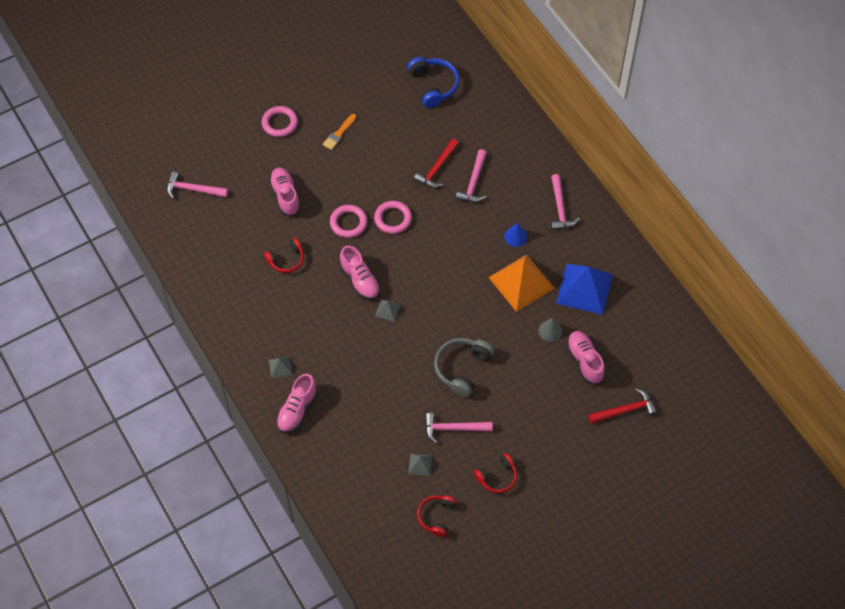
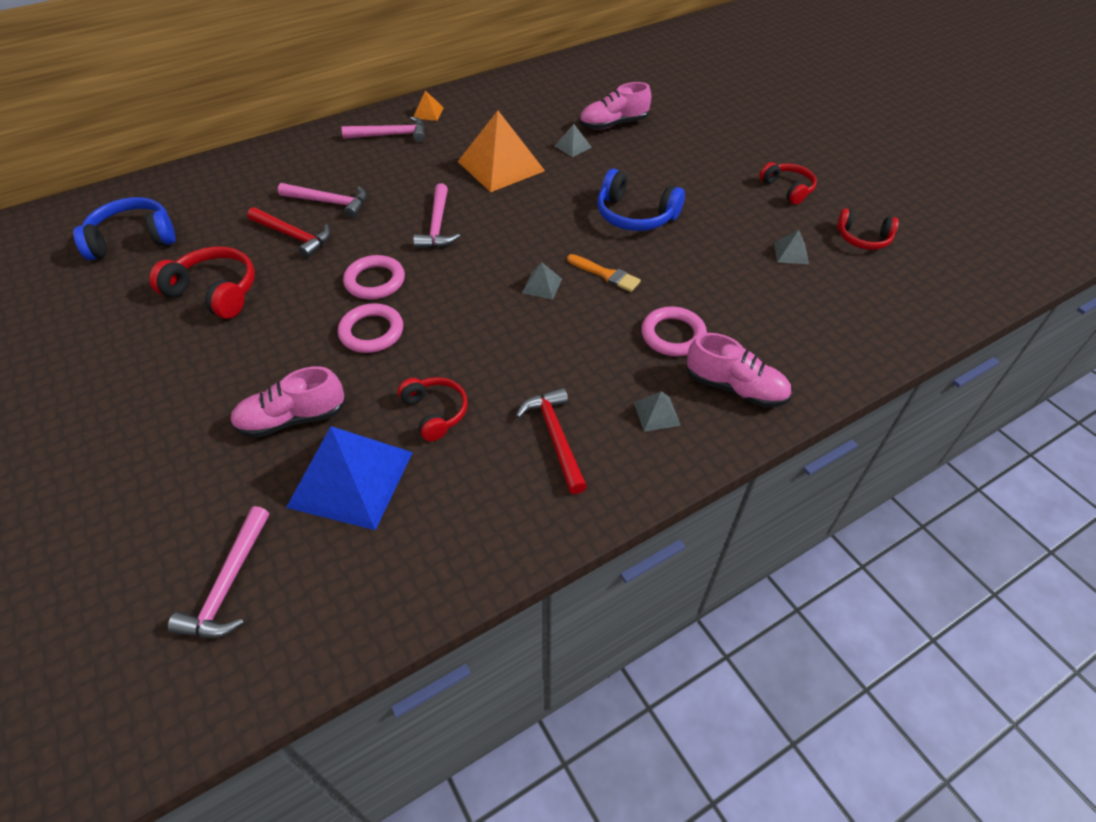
camera: 90 degrees left, 10 degrees down
pink ring [262,106,298,137] -> pink ring moved to [641,306,707,356]
orange brush [323,114,357,150] -> orange brush moved to [567,254,641,292]
pink shoe [340,246,380,300] -> none
pink hammer [425,413,493,444] -> pink hammer moved to [413,183,460,248]
grey headphones [434,338,494,397] -> blue headphones [597,169,685,231]
blue cone [504,223,527,247] -> none
grey cone [538,318,562,342] -> grey pyramid [555,124,592,157]
blue pyramid [556,264,613,315] -> blue pyramid moved to [286,426,413,530]
red hammer [588,388,657,424] -> red hammer moved to [516,388,587,494]
none -> red headphones [149,246,255,319]
none -> orange pyramid [413,90,444,121]

